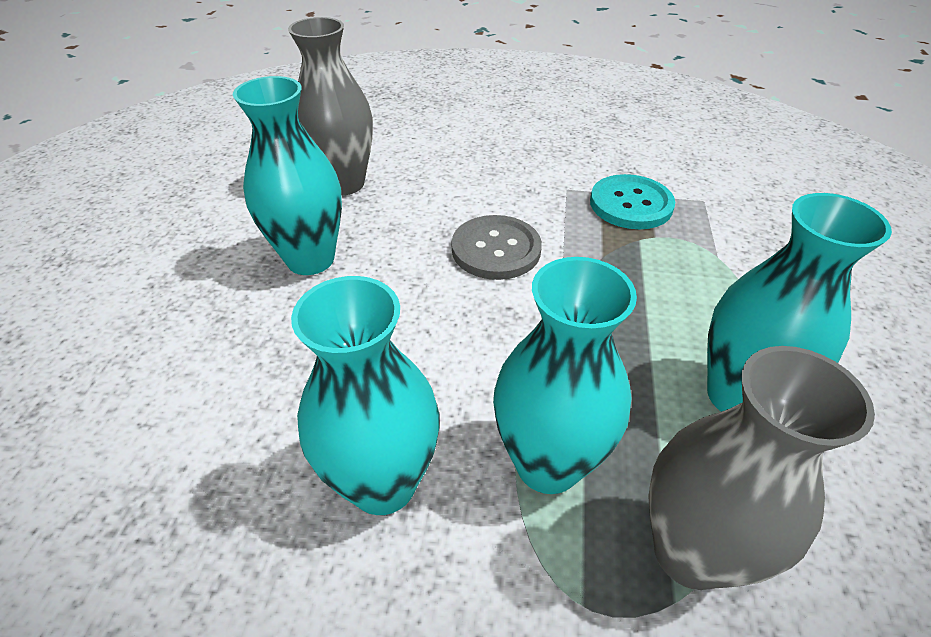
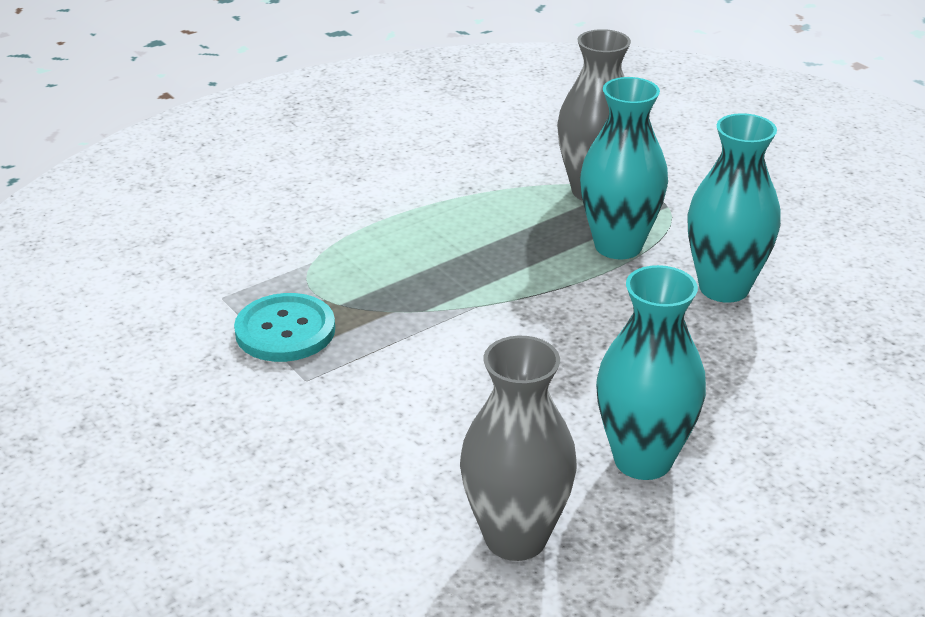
camera: 135 degrees left, 10 degrees down
grey button [452,215,542,280] -> none
turquoise vase [707,193,892,412] -> none

